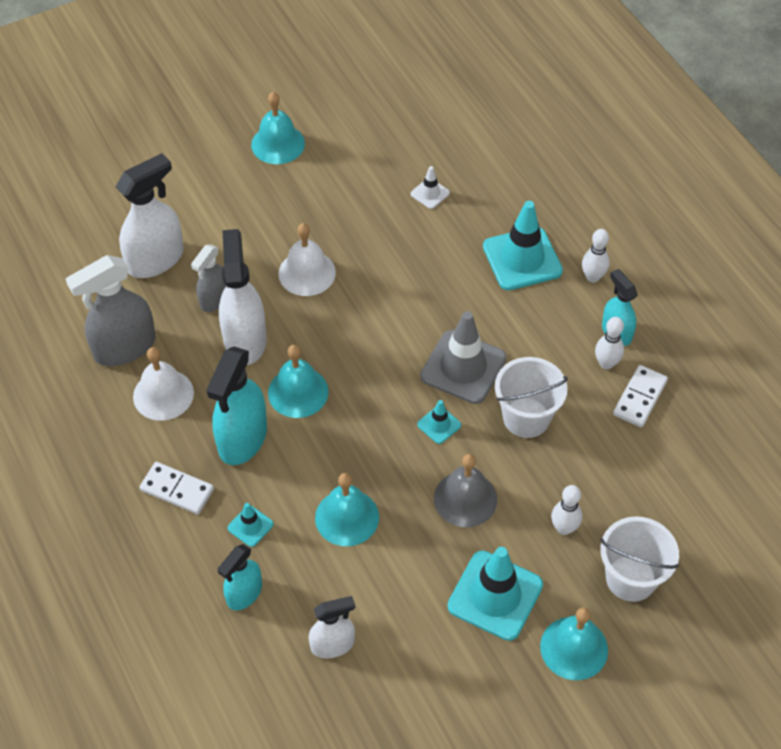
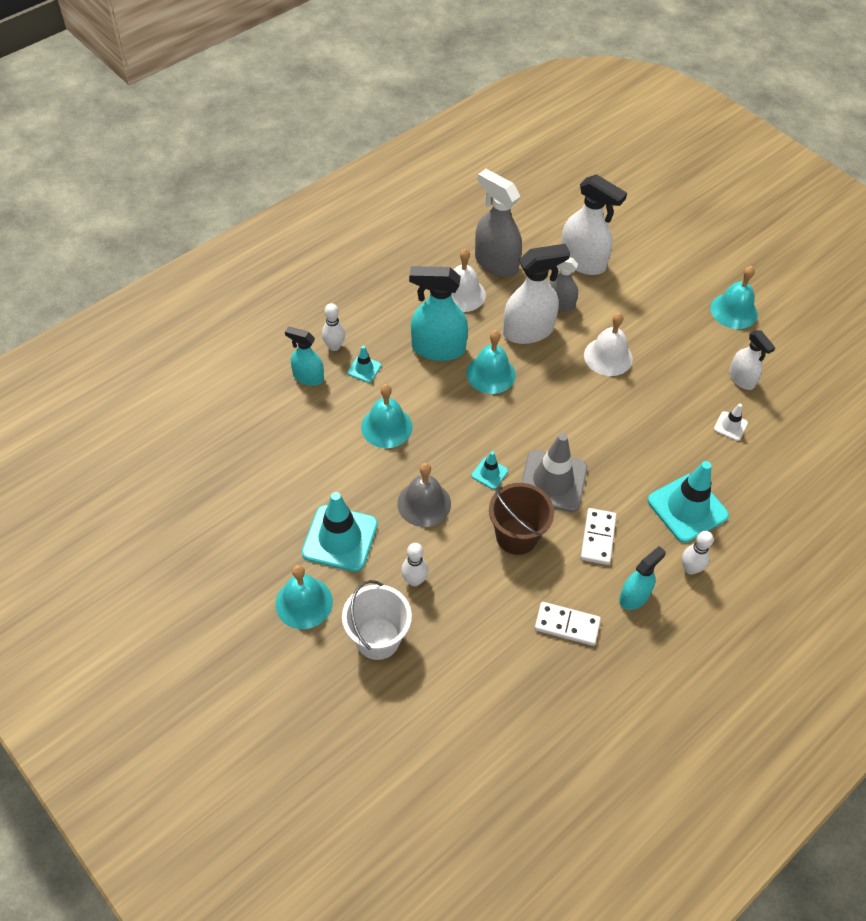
camera: 75 degrees right, 0 degrees up
white domino [140,462,214,514] -> white domino moved to [581,508,616,565]
white spray bottle [309,596,355,658] -> white spray bottle moved to [729,330,775,390]
white bucket [495,357,568,438] -> brown bucket [489,483,554,555]
white bowling pin [595,317,624,369] -> white bowling pin moved to [322,303,345,351]

